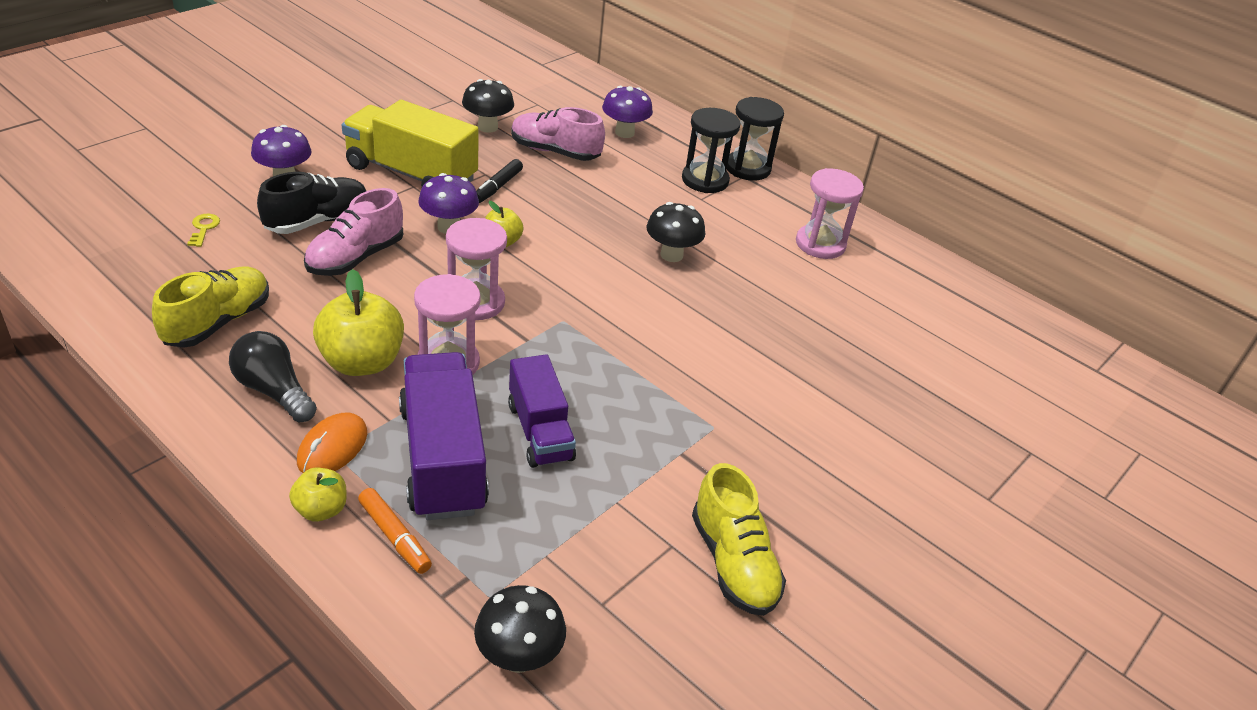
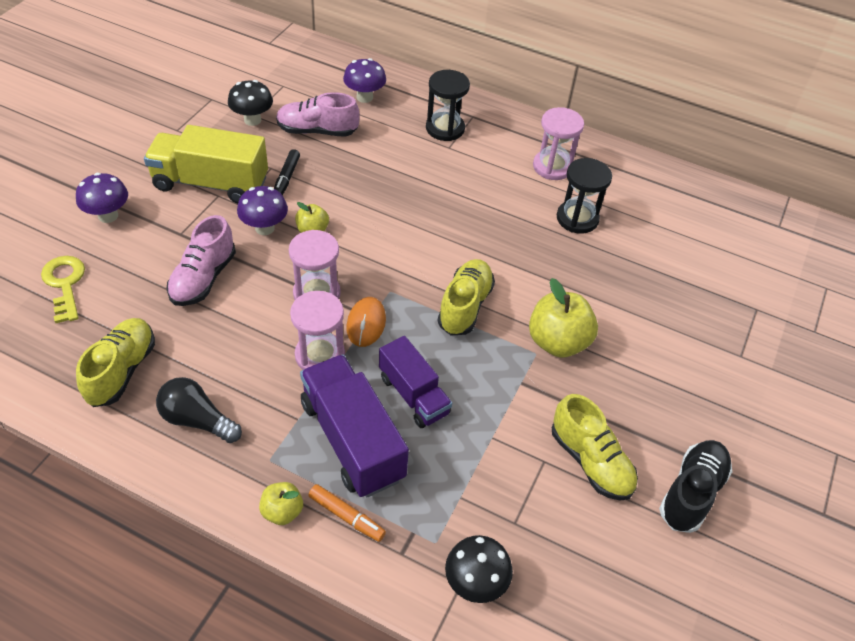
camera: 15 degrees left, 10 degrees up
yellow key [187,214,220,247] -> yellow key [41,256,85,323], size x1.85
black shoe [257,172,366,234] -> black shoe moved to [659,440,732,533]
orange mouse [297,413,367,473] -> orange mouse moved to [346,297,386,347]
yellow apple [313,269,404,376] -> yellow apple moved to [529,278,598,358]
black mushroom [646,202,705,262] -> none
black hourglass [727,97,784,181] -> black hourglass moved to [557,158,612,234]
none -> yellow shoe [438,259,495,336]

